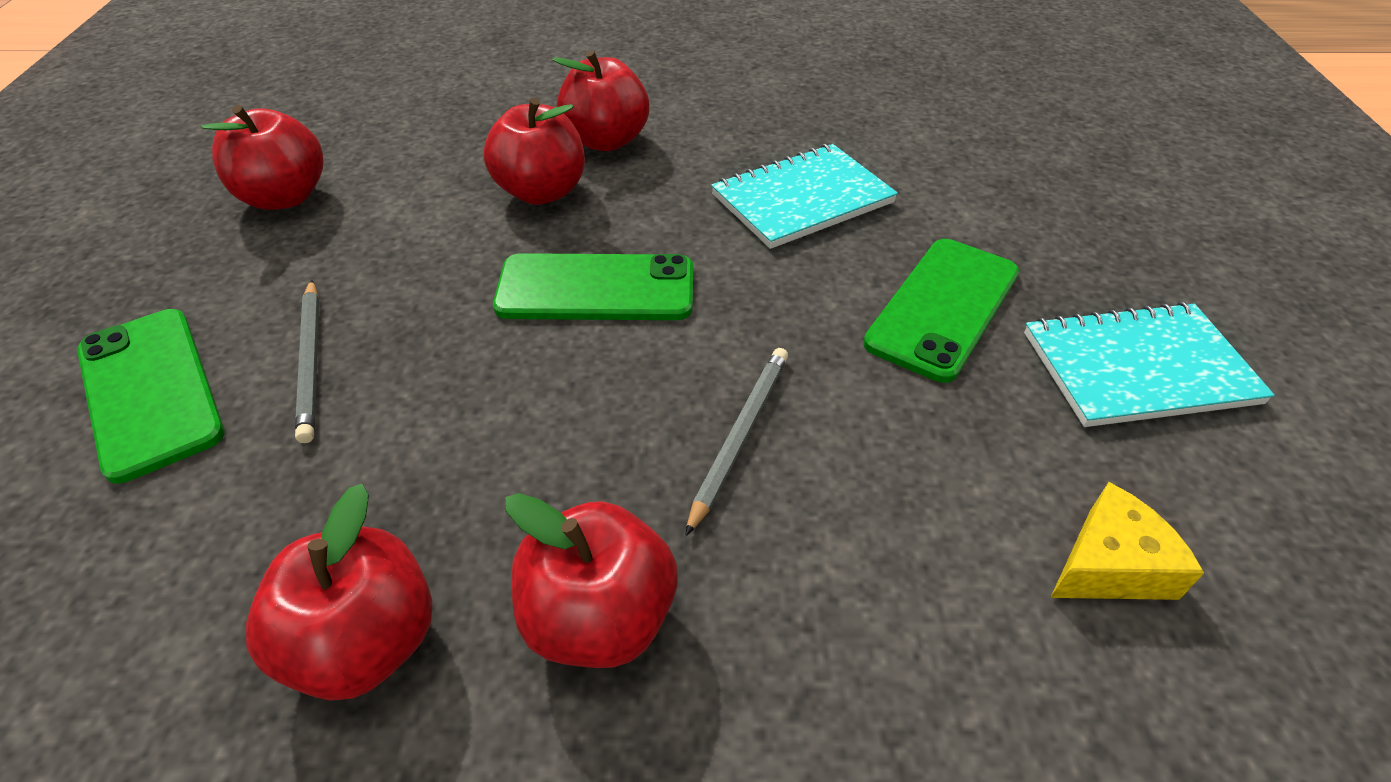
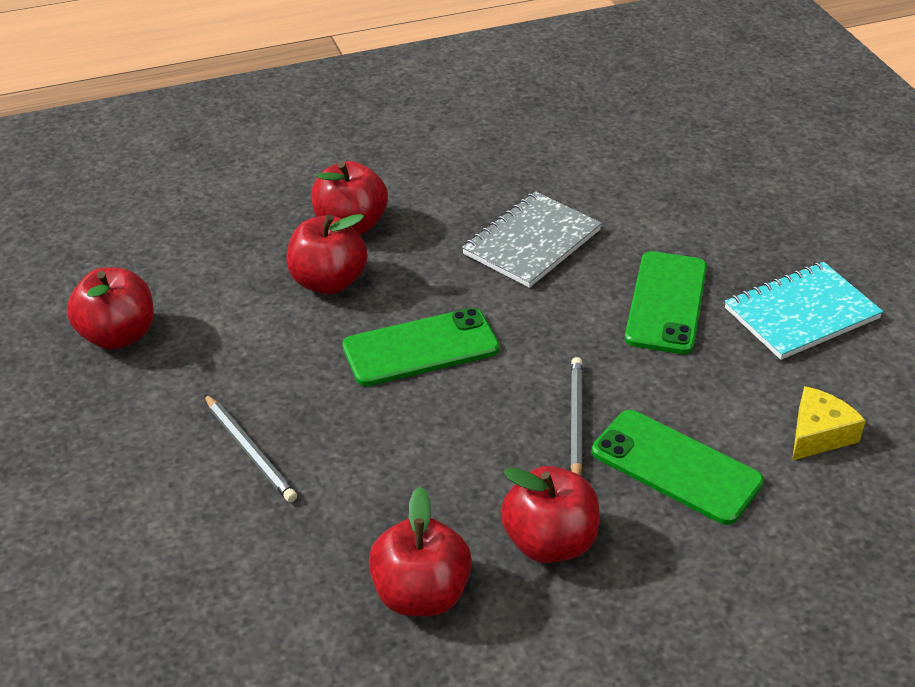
camera: 20 degrees left, 5 degrees down
green phone [77,309,225,483] -> green phone moved to [592,410,764,525]
turquoise notebook [711,144,898,249] -> grey notebook [462,191,602,288]

